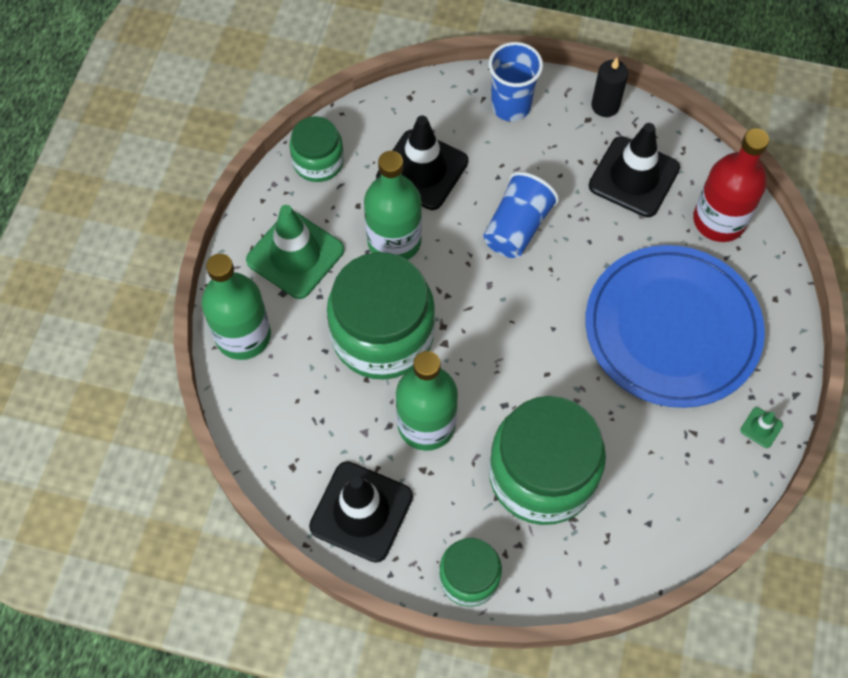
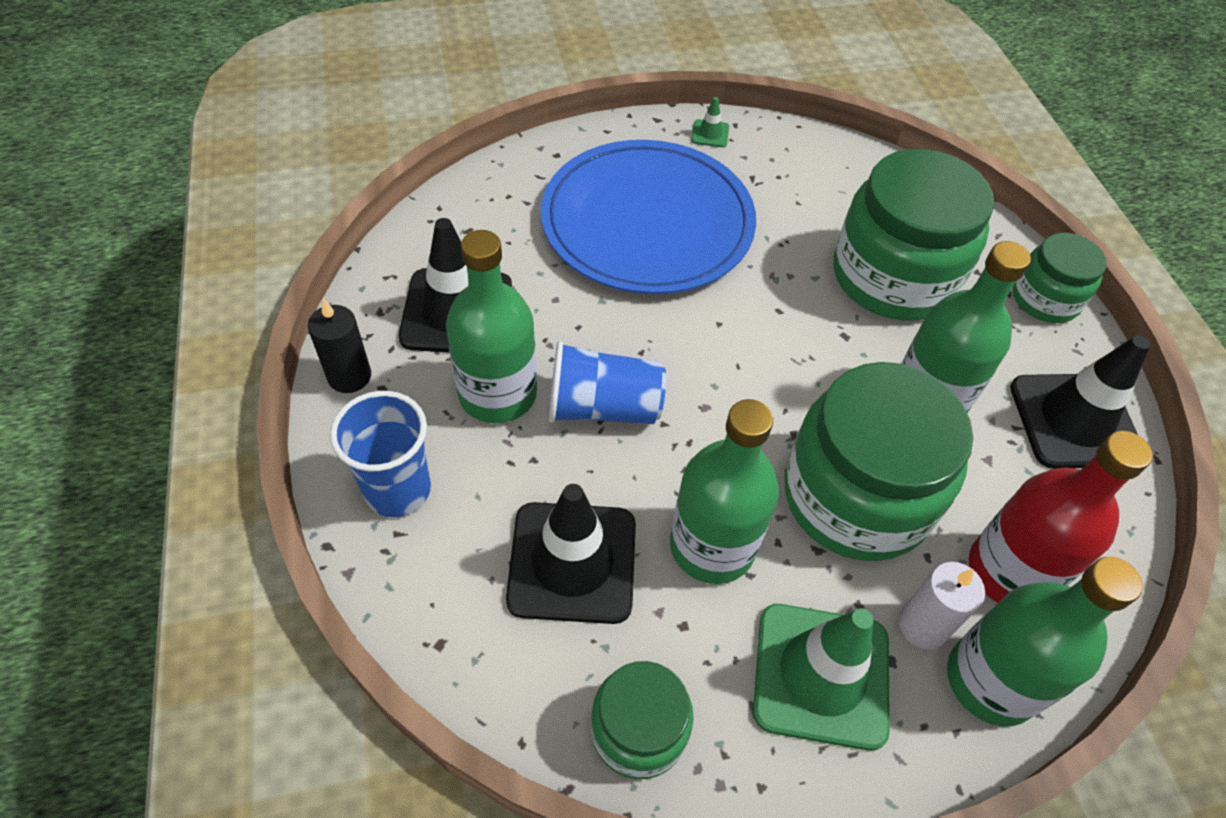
camera: 120 degrees left, 10 degrees down
red bottle [693,128,769,242] -> red bottle moved to [969,431,1153,603]
none -> green bottle [446,230,537,423]
none -> white candle [899,562,985,649]

